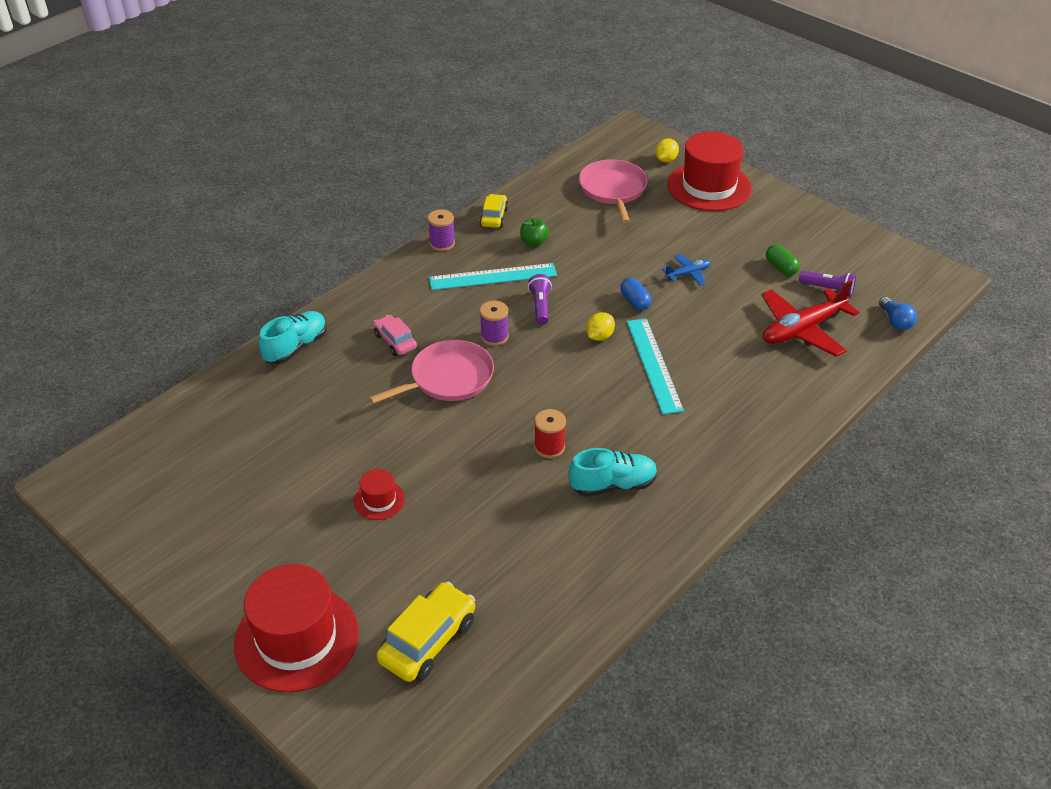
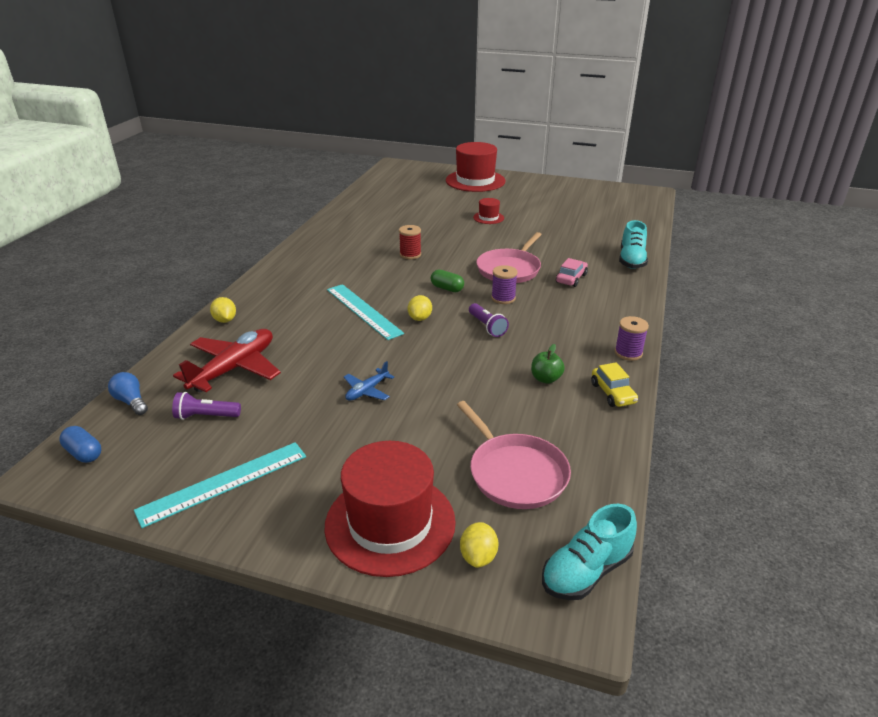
camera: 155 degrees right, 10 degrees down
pink car [373,315,417,356] -> pink car turned 90 degrees counterclockwise [556,258,588,287]
yellow car [377,582,475,682] -> none
turquoise ruler [429,263,557,290] -> turquoise ruler moved to [134,442,306,528]
turquoise shoe [568,448,657,497] -> turquoise shoe moved to [542,504,637,600]
blue capsule [620,277,651,311] -> blue capsule moved to [59,426,101,463]
green capsule [766,244,800,275] -> green capsule moved to [431,270,464,292]
none -> yellow lemon [210,297,236,323]

